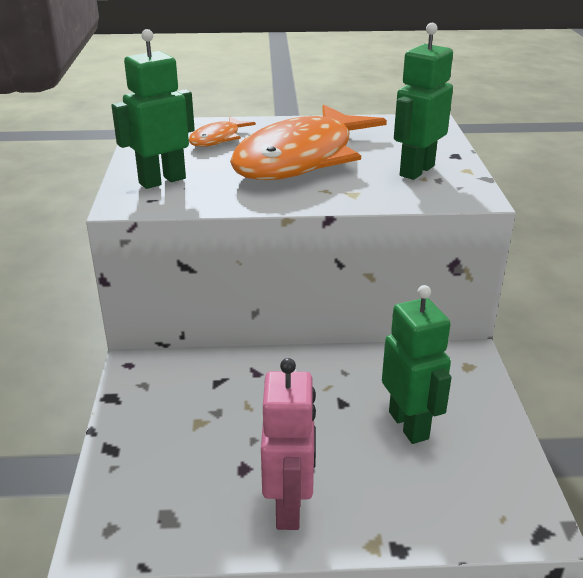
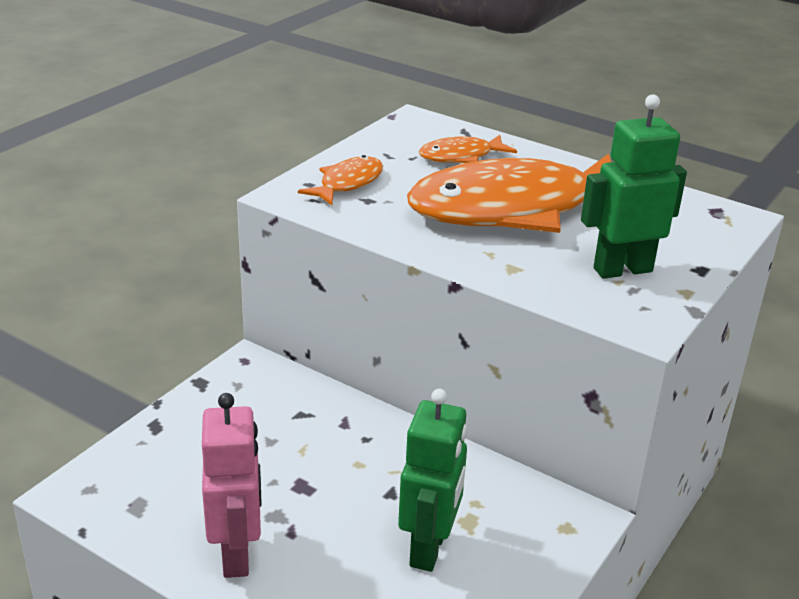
camera: 35 degrees right, 0 degrees up
green robot [111,29,195,189] -> orange fish [298,155,383,205]
pink robot [261,358,316,530] -> pink robot turned 45 degrees counterclockwise [202,393,262,578]

